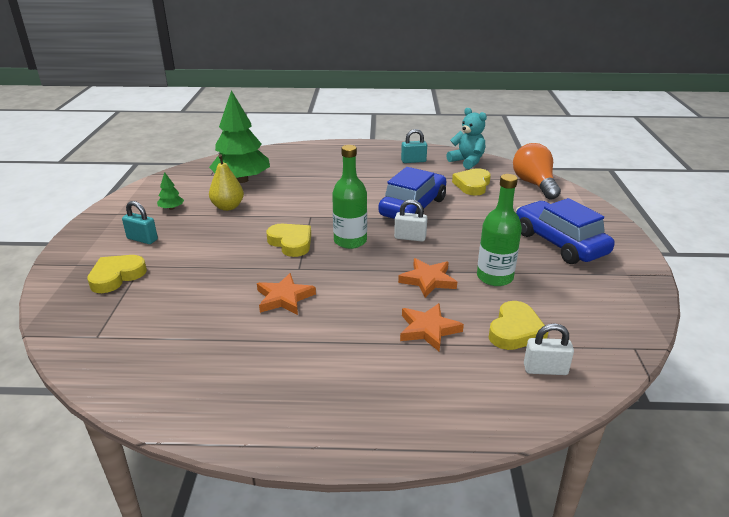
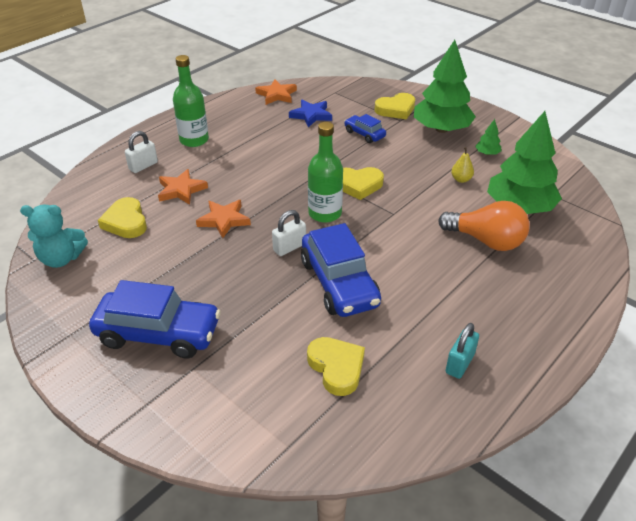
camera: 130 degrees right, 10 degrees up
yellow heart [87,255,147,293] -> yellow heart turned 75 degrees clockwise [374,93,415,120]
turquoise padlock [122,201,158,244] -> green tree [414,40,476,133]
yellow pear [209,154,244,211] -> yellow pear [451,147,474,183], size x0.62
orange star [257,273,316,315] -> orange star moved to [255,79,297,105]
turquoise teddy bear [446,108,487,169] -> turquoise teddy bear moved to [20,204,88,268]
green bottle [477,174,522,286] -> green bottle moved to [173,55,209,147]
orange light bulb [513,143,561,200] -> orange light bulb moved to [438,201,530,251]
white padlock [524,323,574,375] -> white padlock moved to [125,131,158,173]
none -> blue star [289,100,332,127]
none -> blue car [344,114,386,143]

